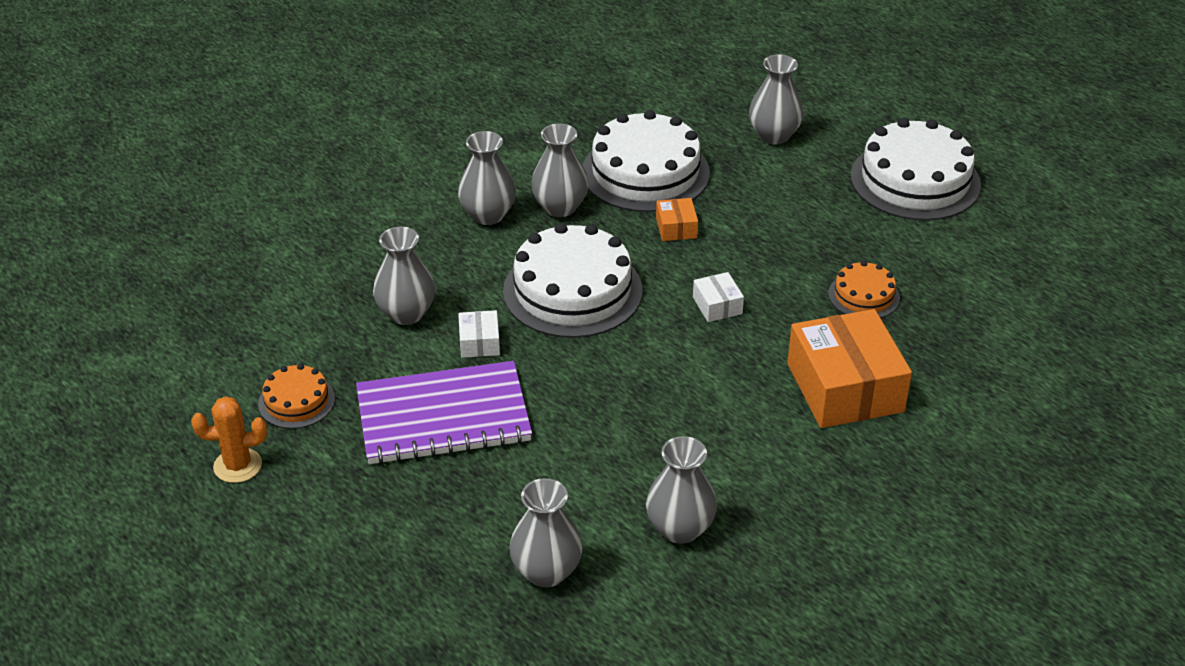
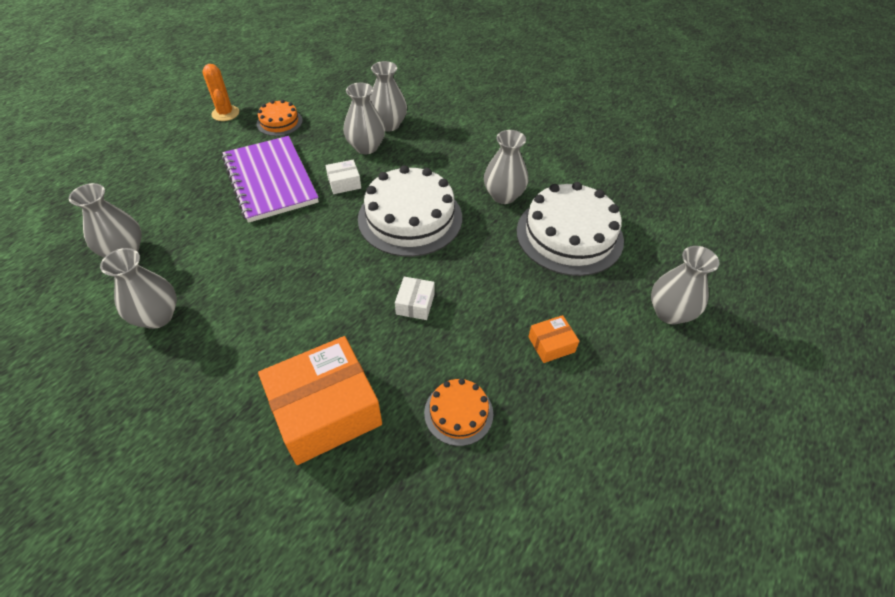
camera: 75 degrees right, 10 degrees up
grey vase [458,131,516,225] -> grey vase moved to [369,61,407,131]
orange box [656,198,698,241] -> orange box moved to [528,315,579,363]
white box [693,272,744,322] -> white box turned 45 degrees counterclockwise [395,277,435,320]
white cake [851,118,981,221] -> none

